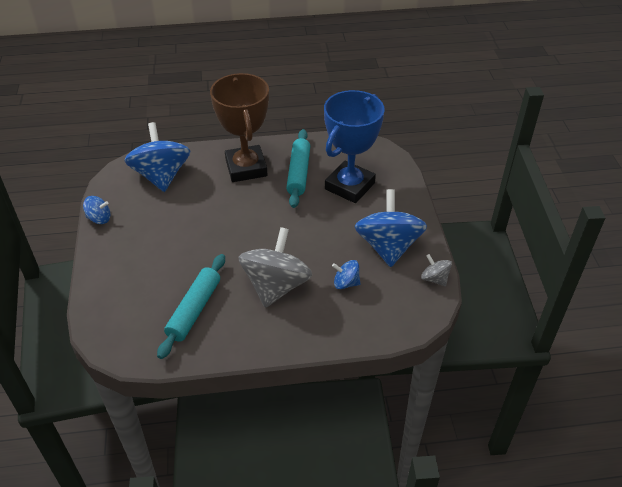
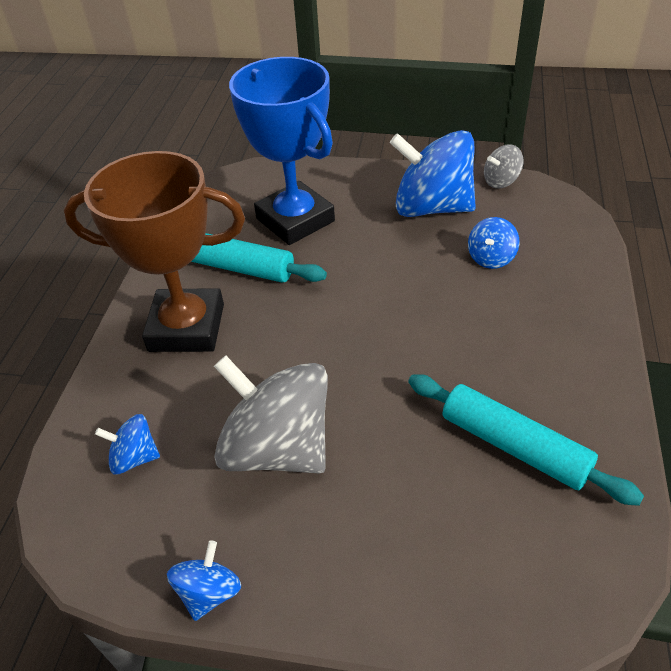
camera: 70 degrees left, 0 degrees up
blue spinning top [125,122,190,192] -> blue spinning top [95,414,160,475], size x0.46
grey spinning top [238,227,312,308] -> grey spinning top moved to [214,356,328,473]

